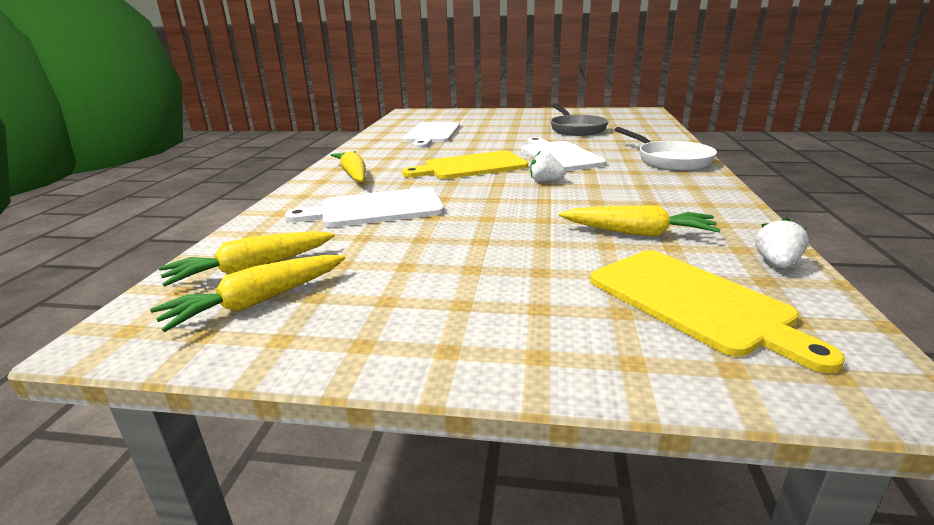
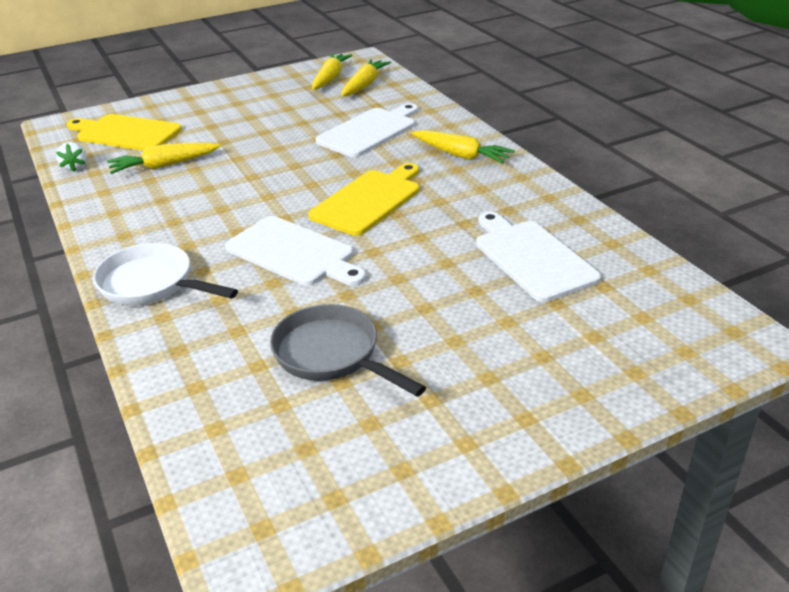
camera: 145 degrees right, 10 degrees up
white strawberry [530,151,566,182] -> none

